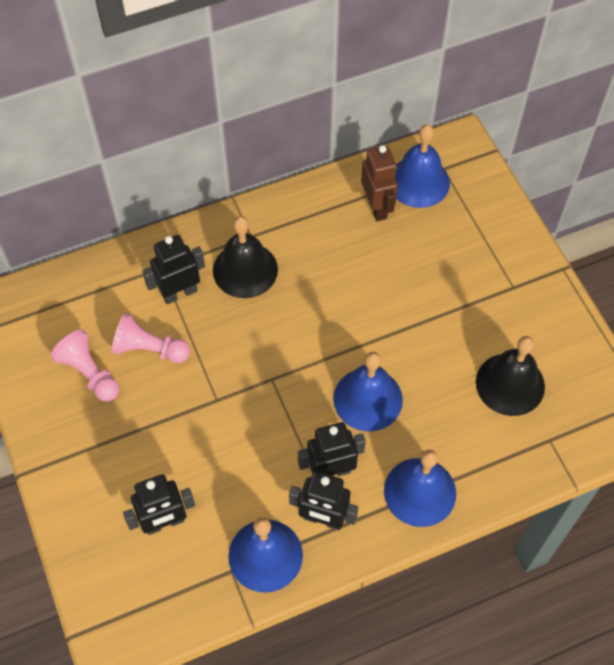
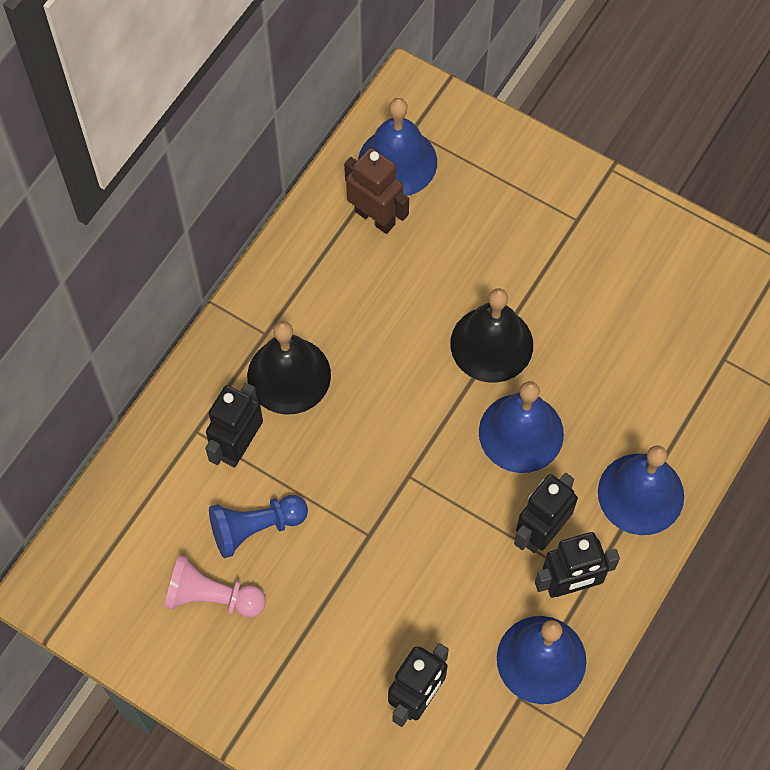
camera: 35 degrees left, 5 degrees up
pink pawn [112,313,190,363] -> blue pawn [209,495,308,558]
black bell [476,336,545,416] -> black bell moved to [450,288,533,383]

